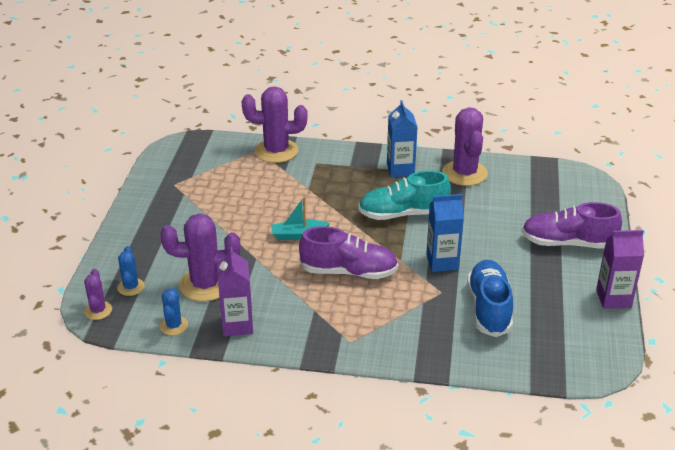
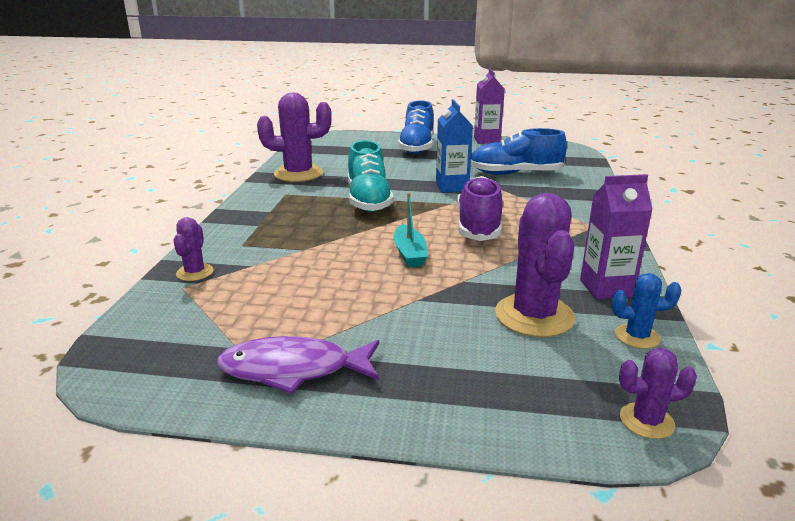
camera: 90 degrees left, 10 degrees down
blue cactus [117,246,145,296] -> none
purple cactus [242,86,308,163] -> purple cactus [173,217,213,281], size x0.52
blue carton [387,100,417,177] -> none
purple shoe [522,202,622,249] -> blue shoe [398,100,434,154]
none -> purple fish [217,336,379,394]

